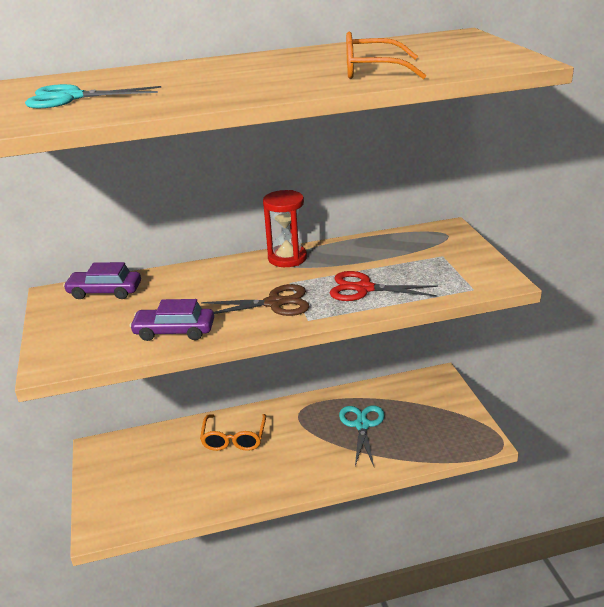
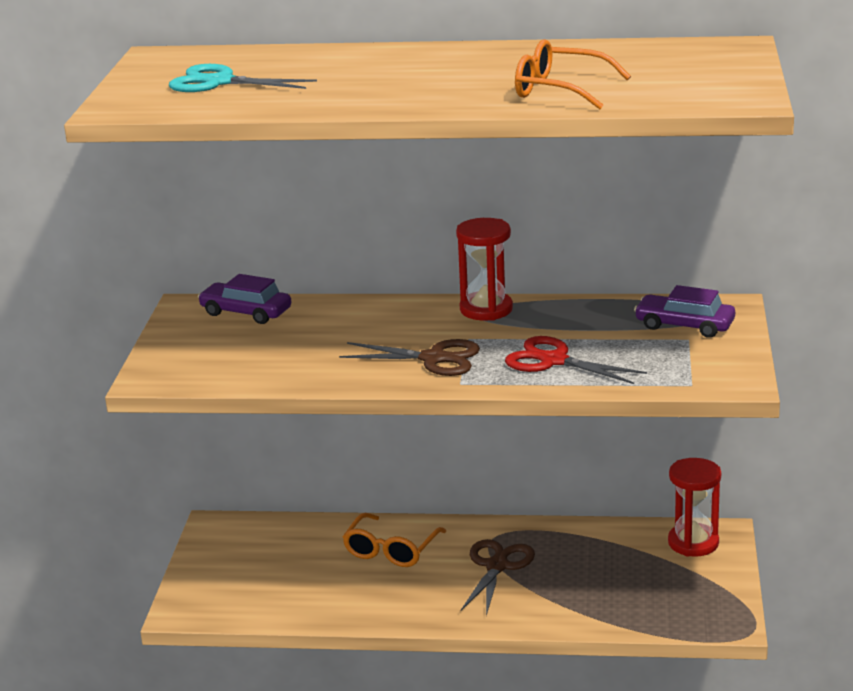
camera: 20 degrees right, 5 degrees down
purple car [129,299,214,341] -> purple car moved to [634,285,735,338]
turquoise scissors [339,405,385,466] -> none
none -> brown scissors [460,539,535,616]
none -> red hourglass [668,458,721,557]

